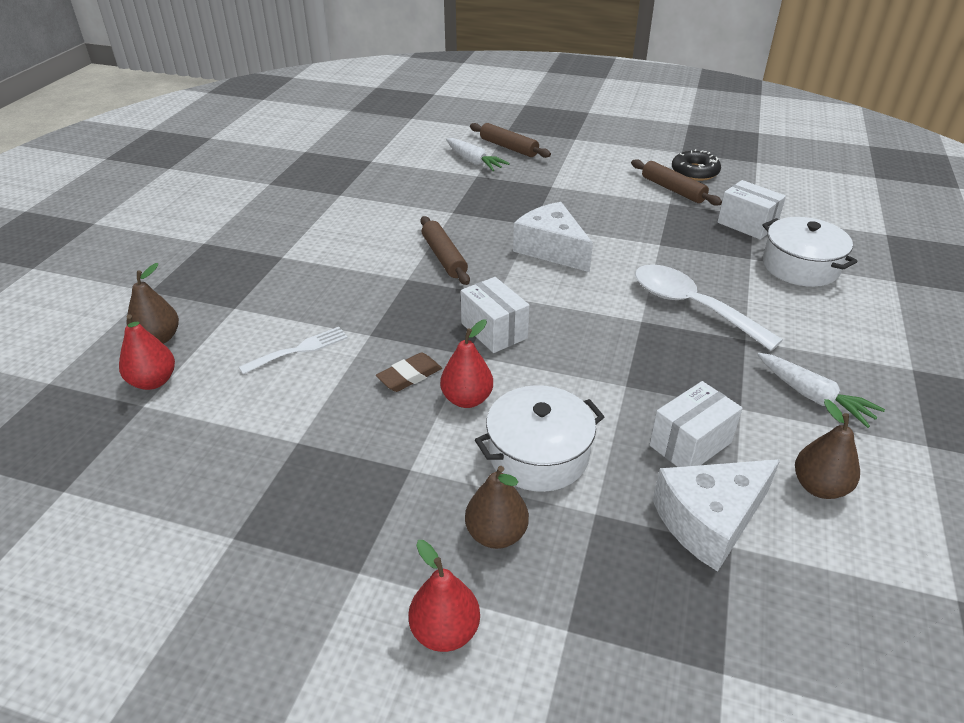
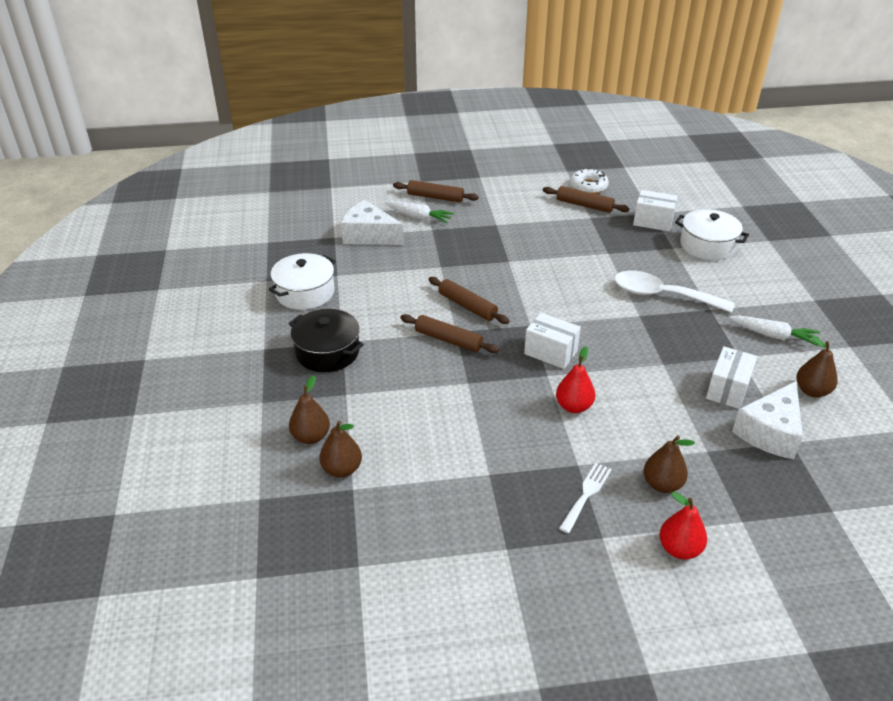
camera: 25 degrees left, 0 degrees up
red pear [119,314,175,390] -> brown pear [319,420,362,477]
white fork [239,327,348,374] -> white fork moved to [559,463,612,533]
brown eraser [376,352,442,392] -> none
white pot [475,385,604,492] -> white pot moved to [268,253,336,310]
white cheese [513,202,593,272] -> white cheese moved to [341,200,404,245]
black donut [672,149,721,181] -> white donut [570,168,609,194]
none -> black pot [289,309,364,372]
none -> brown rolling pin [400,314,499,353]

